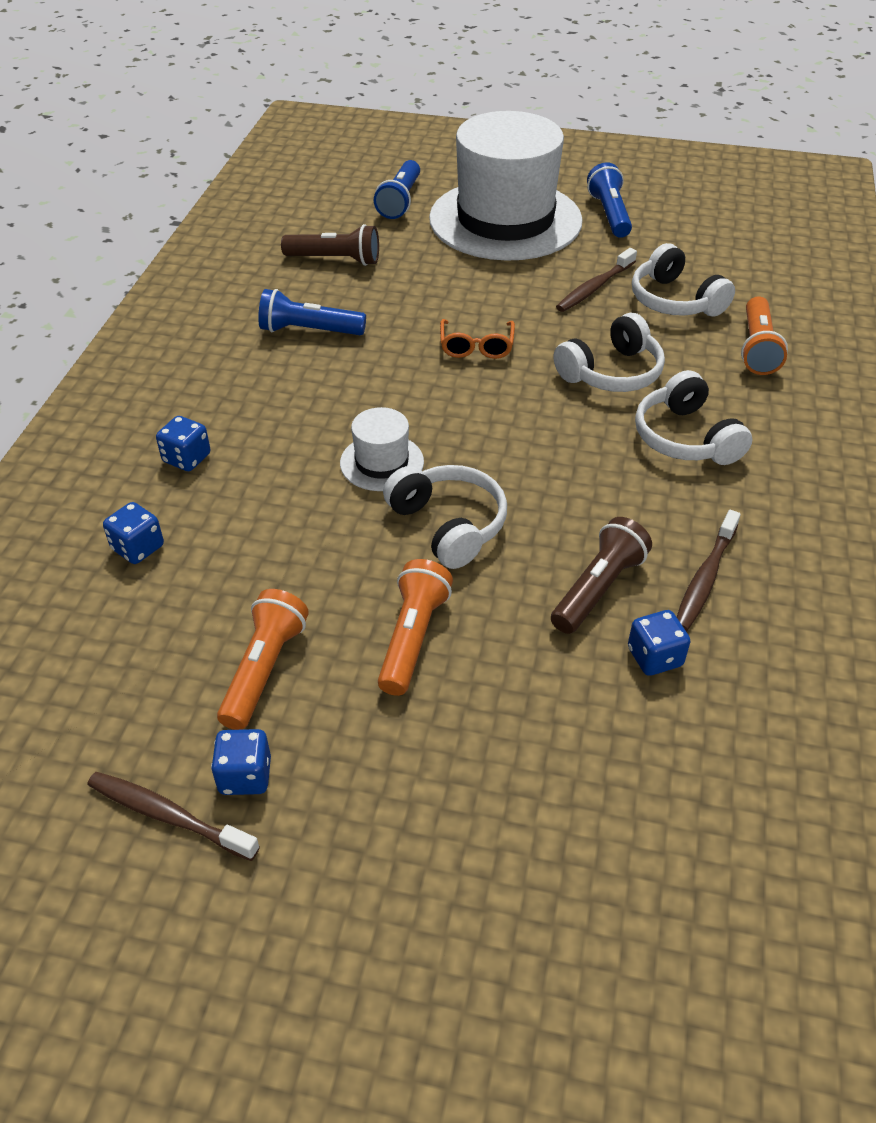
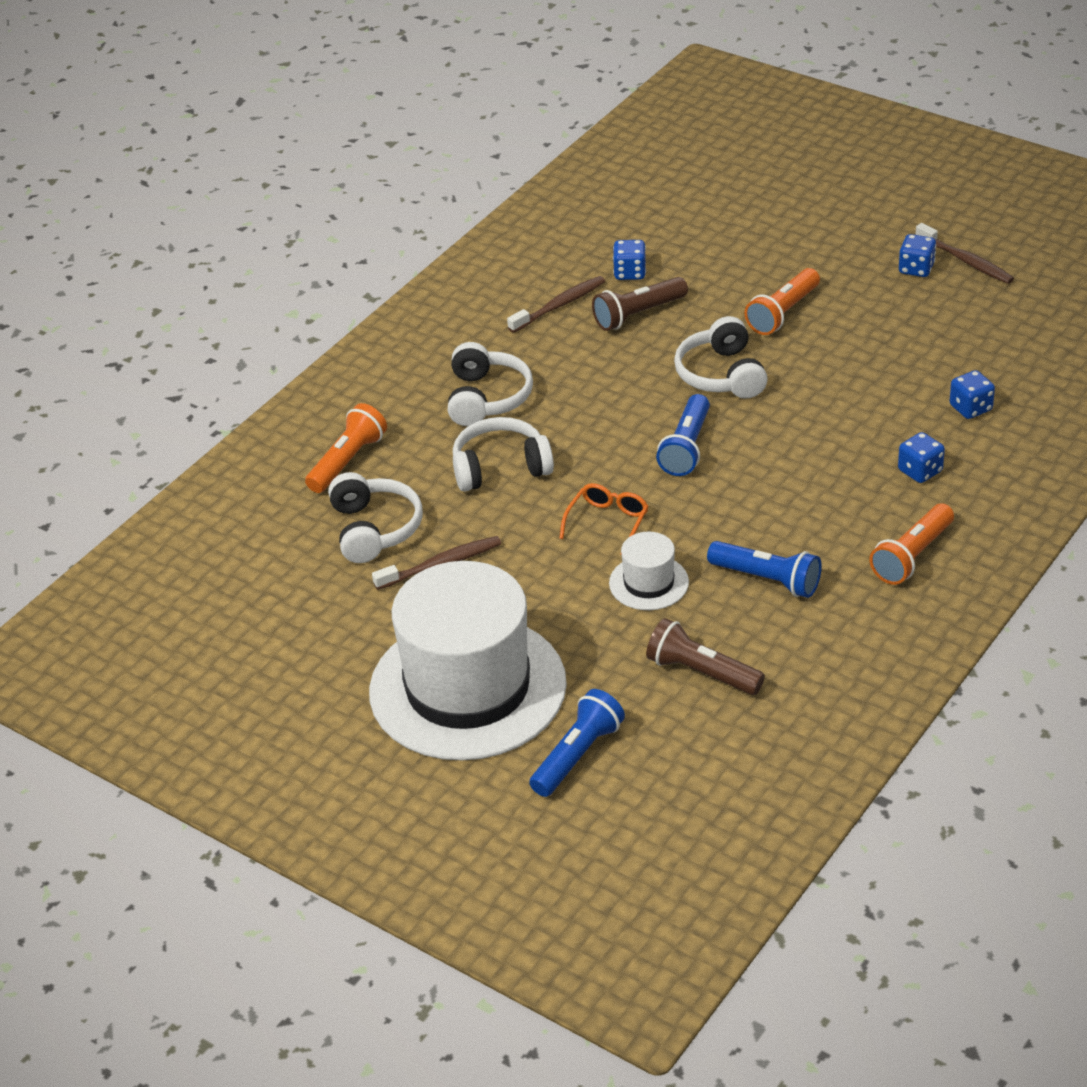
camera: 155 degrees left, 5 degrees down
orange flashlight [217,589,309,730] -> orange flashlight moved to [870,503,954,585]
white hat [340,407,424,491] -> white hat moved to [609,532,689,610]
blue flashlight [587,162,632,238] -> blue flashlight moved to [656,394,710,476]

